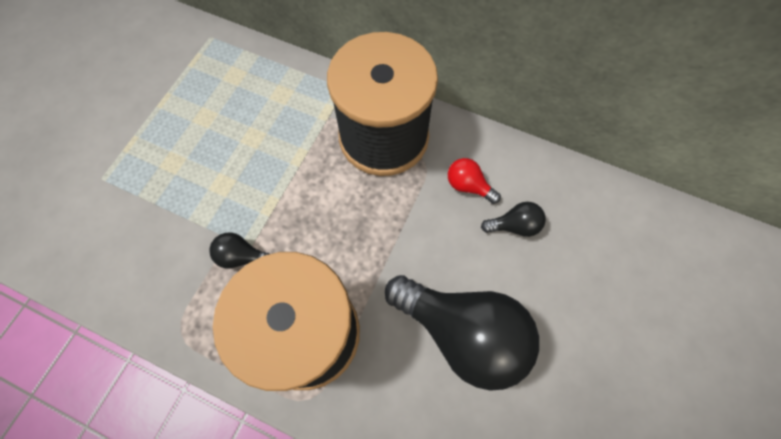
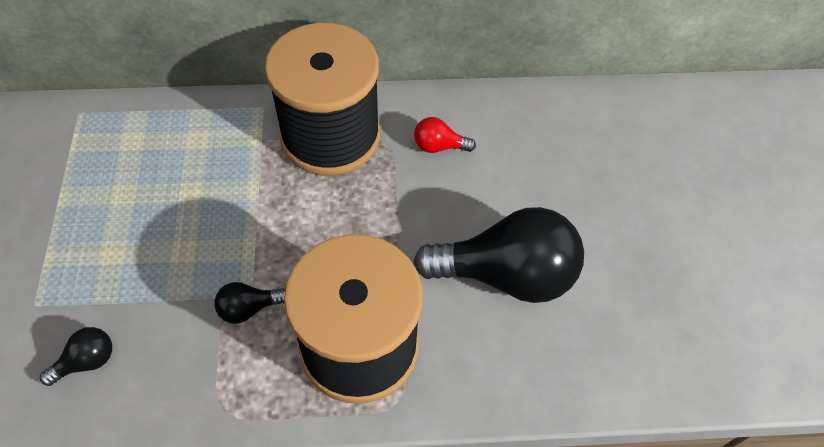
camera: 30 degrees left, 10 degrees down
black light bulb [481,202,546,237] -> black light bulb moved to [40,327,112,386]

